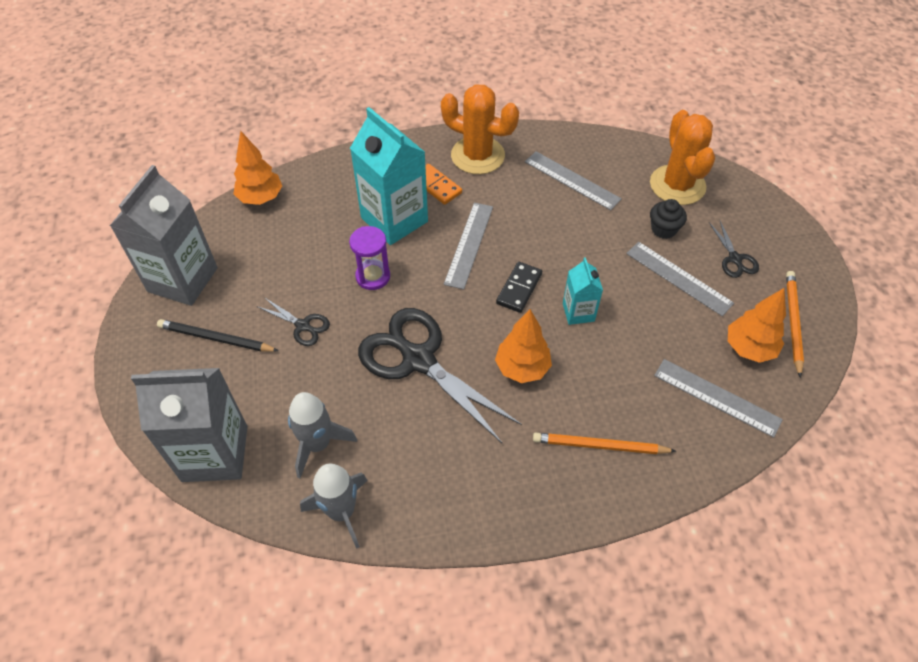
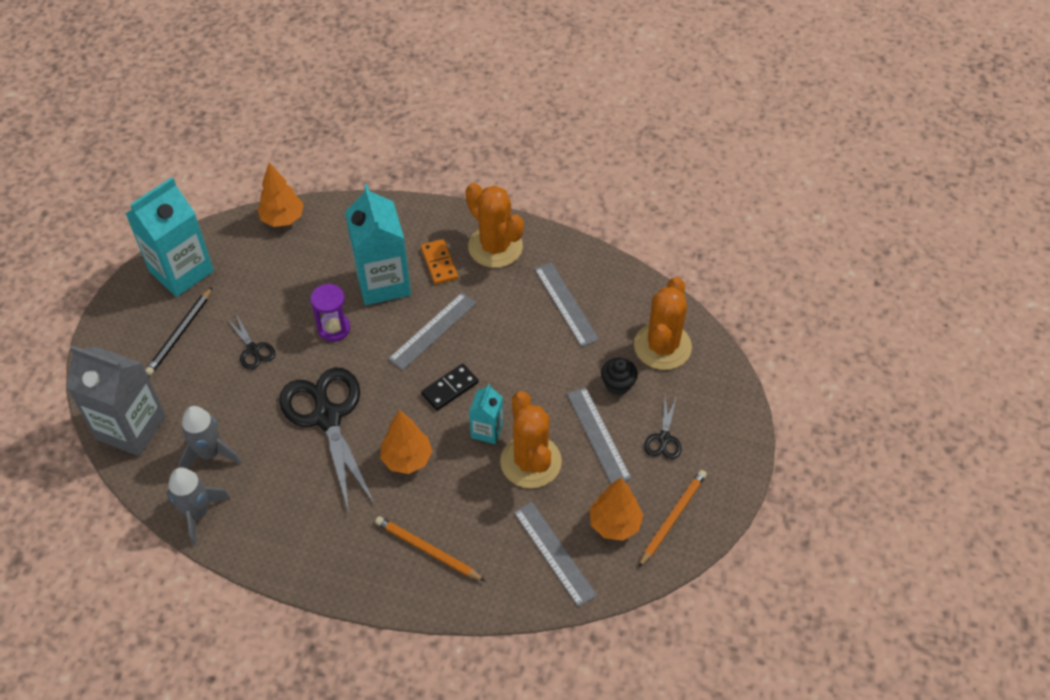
camera: 25 degrees right, 0 degrees up
grey carton [110,165,218,306] -> turquoise carton [125,177,214,297]
black pencil [157,319,279,352] -> black pencil turned 105 degrees counterclockwise [145,287,212,375]
none -> orange cactus [500,391,562,488]

